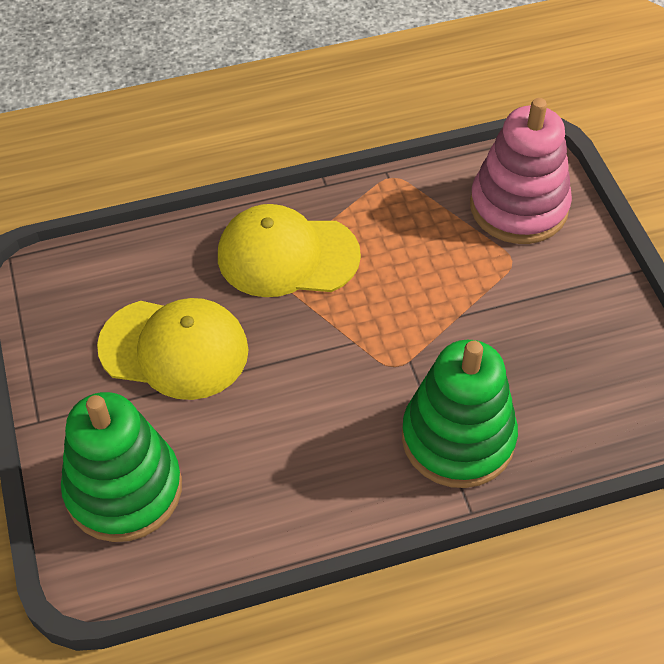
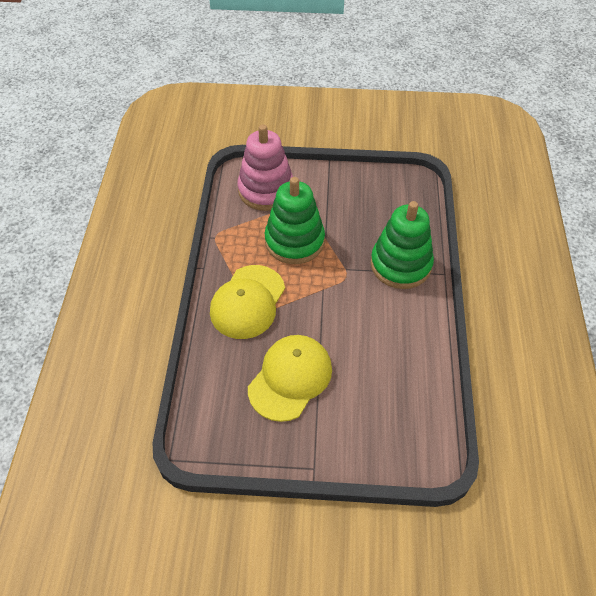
camera: 70 degrees left, 0 degrees up
green stacking toy [61,392,182,542] -> green stacking toy moved to [265,177,325,264]

